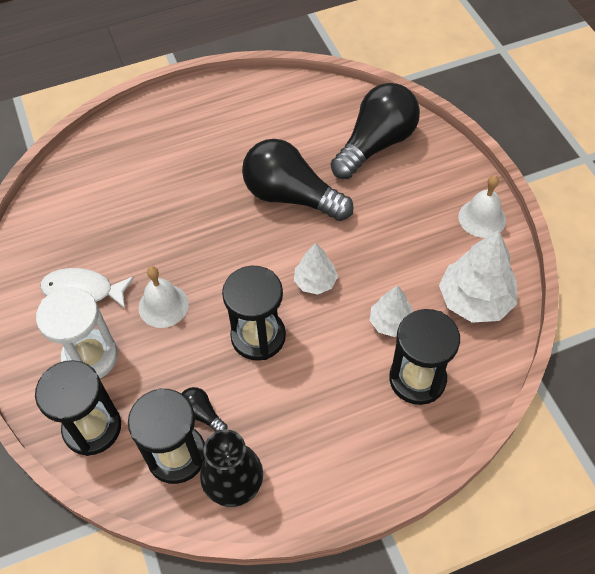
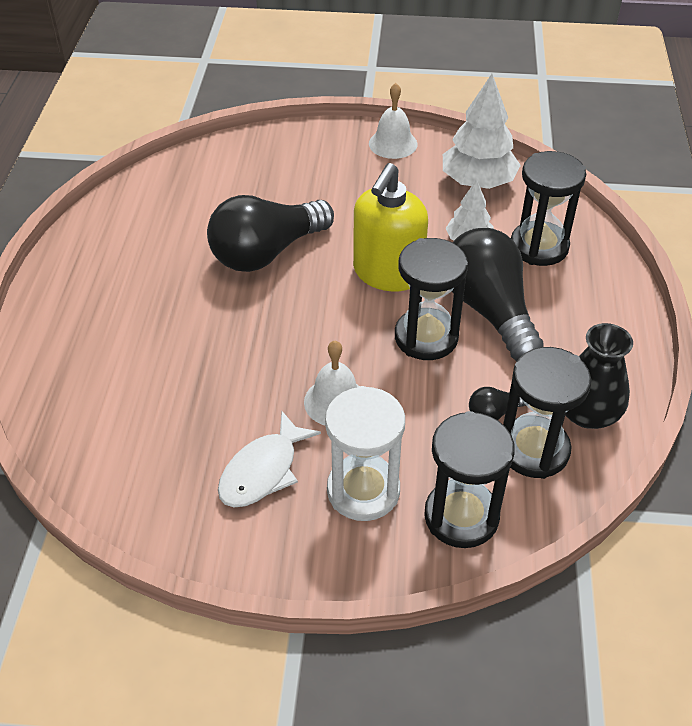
camera: 65 degrees left, 10 degrees down
white tree [294,243,338,295] -> yellow soap dispenser [353,163,428,291]
black light bulb [331,83,420,179] -> black light bulb moved to [452,228,544,361]

